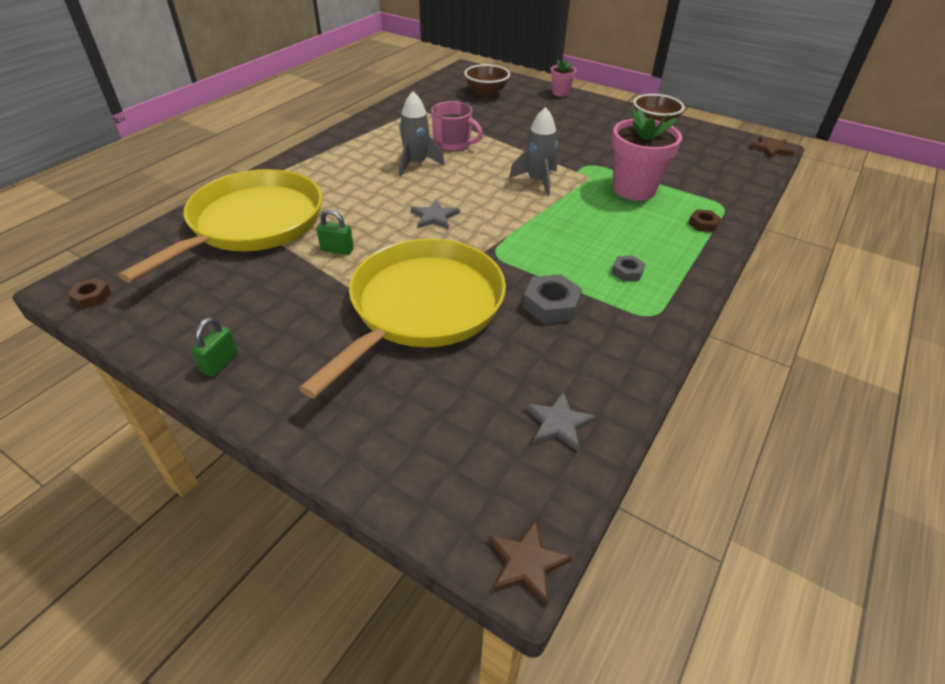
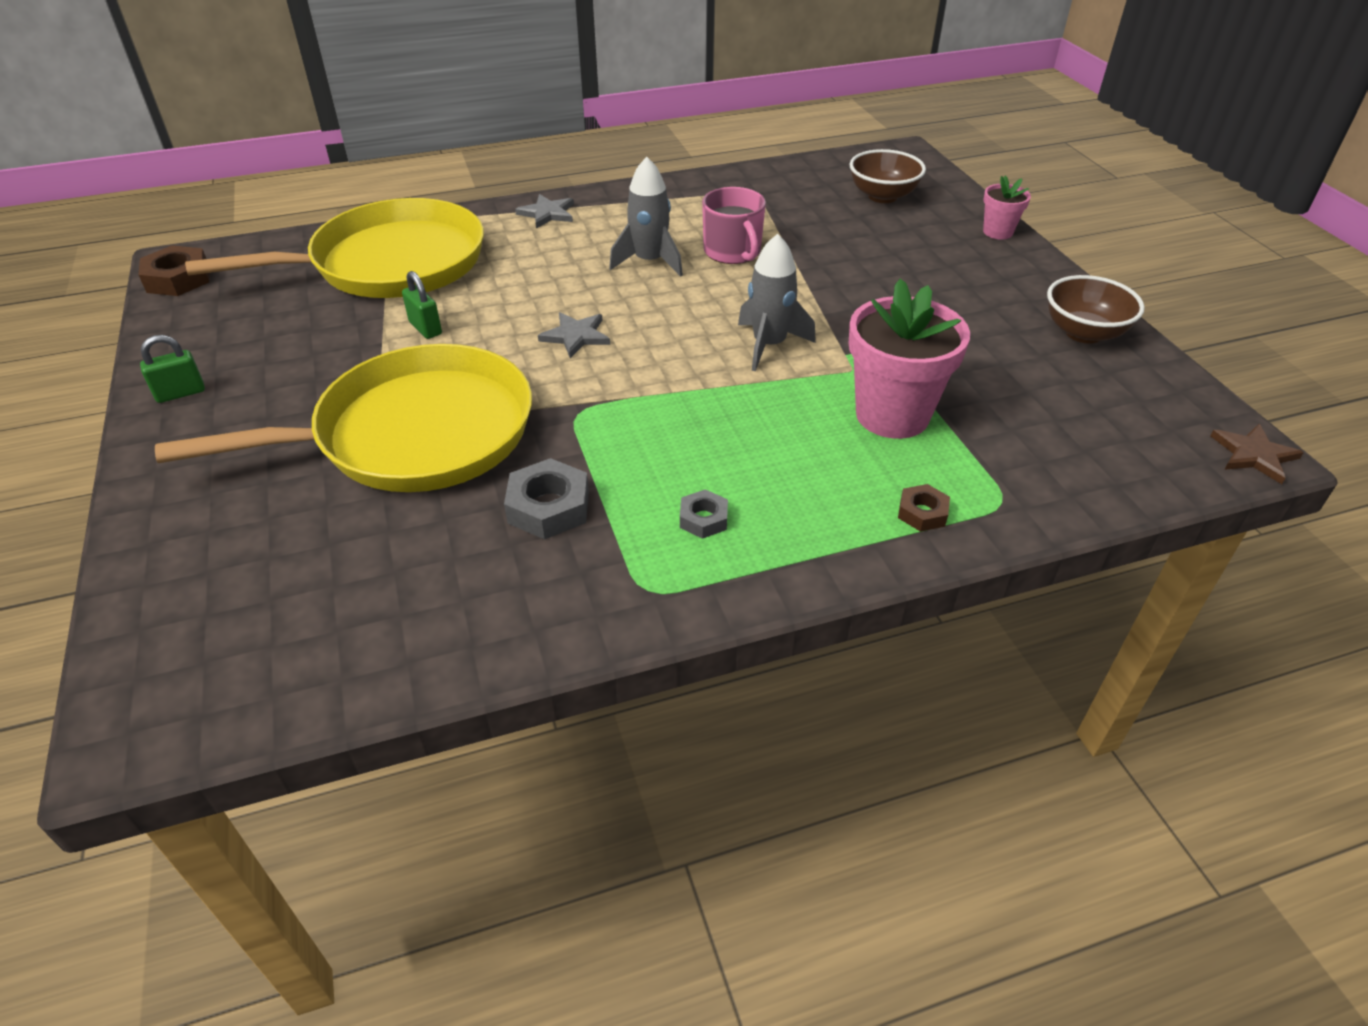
camera: 40 degrees right, 0 degrees up
brown nut [67,278,111,309] -> brown nut [138,245,209,296], size x1.68
brown star [489,520,573,605] -> none
grey star [526,391,596,451] -> grey star moved to [515,194,574,228]

